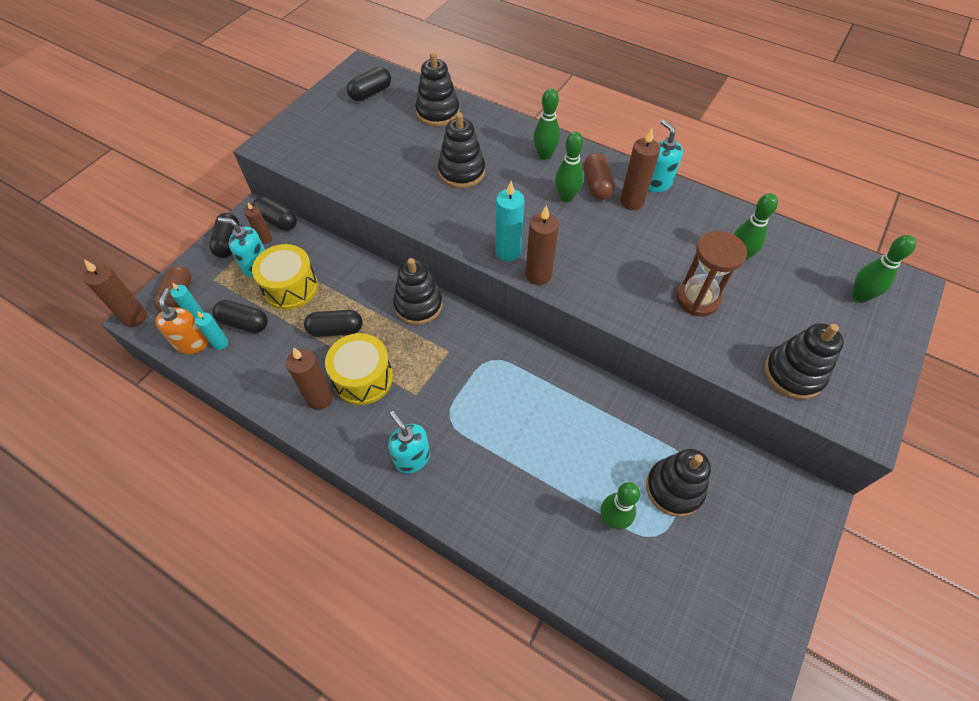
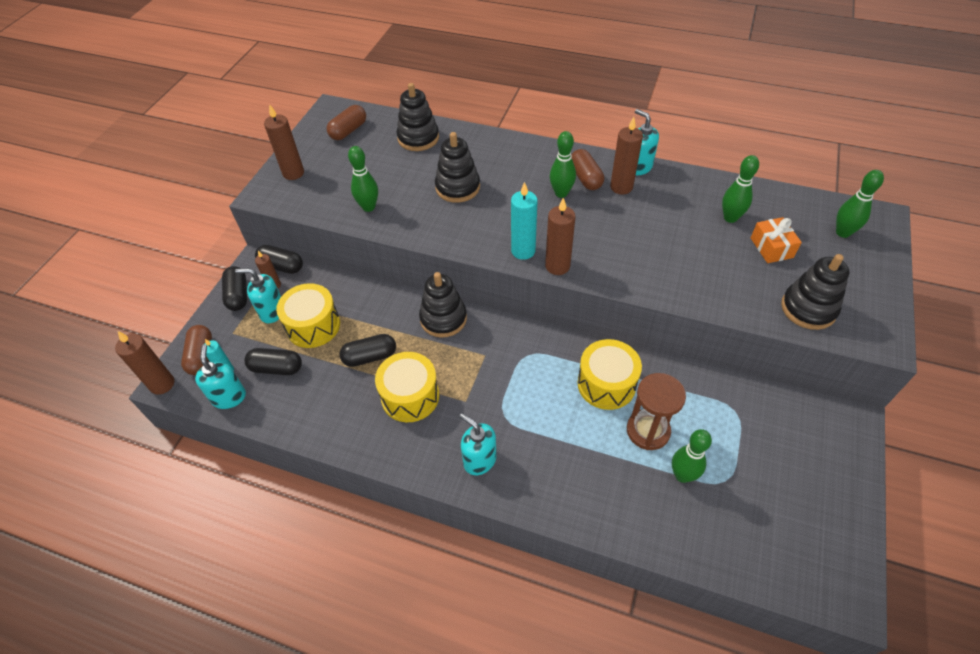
camera: 10 degrees left, 5 degrees down
orange soap dispenser [155,288,208,354] -> turquoise soap dispenser [195,344,246,409]
turquoise candle [195,311,228,350] -> none
brown candle [286,347,333,410] -> brown candle moved to [264,104,304,180]
black capsule [347,67,391,101] -> brown capsule [327,105,366,140]
green bowling pin [533,89,560,160] -> green bowling pin moved to [348,146,378,212]
black stacking toy [646,449,711,517] -> none
brown hourglass [676,231,747,316] -> brown hourglass moved to [627,373,686,450]
none -> yellow drum [578,339,642,410]
none -> orange gift [751,217,802,263]

